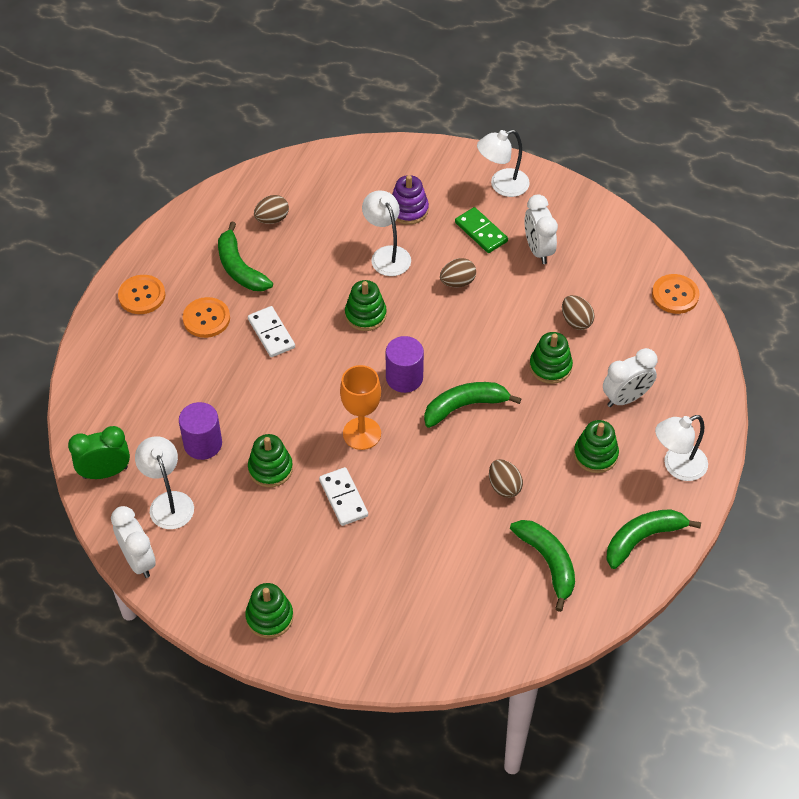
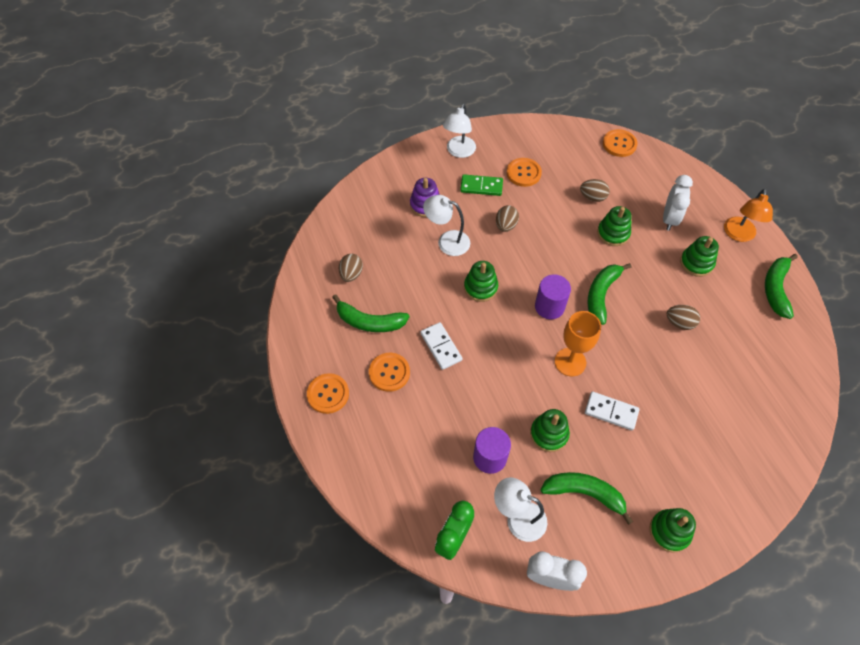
camera: 45 degrees left, 5 degrees up
white domino [248,306,295,357] -> white domino turned 45 degrees clockwise [420,322,463,370]
green banana [510,520,575,612] -> green banana moved to [540,472,633,525]
white clock [524,194,558,264] -> orange button [507,158,542,187]
white lamp [655,415,708,481] -> orange lamp [724,189,773,242]

